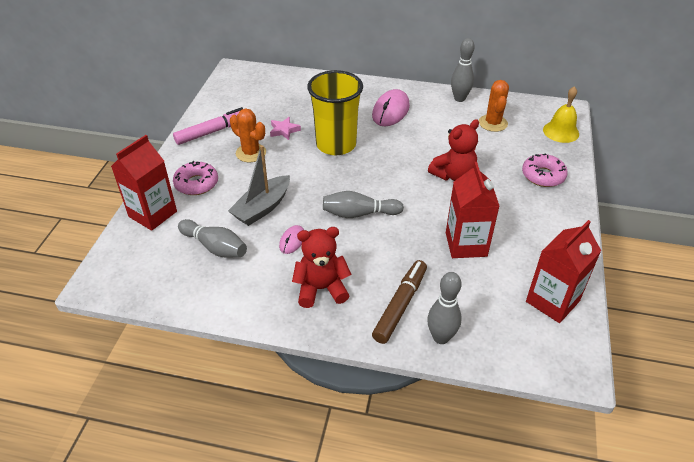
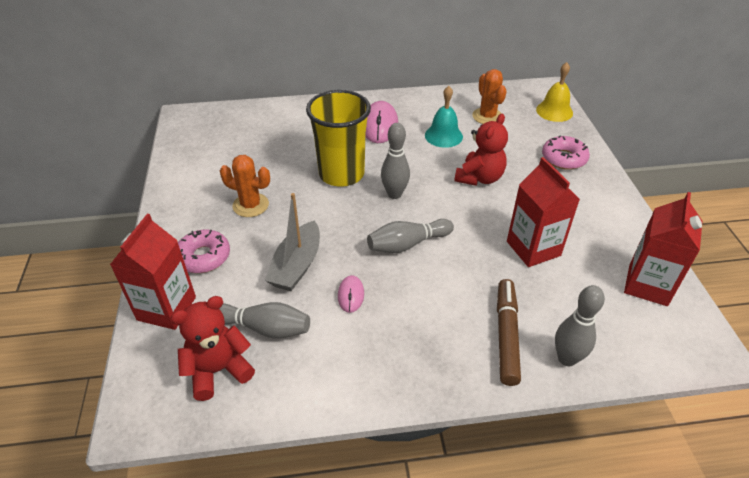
camera: 20 degrees left, 0 degrees up
pink marker [173,107,243,145] -> none
pink star [270,117,301,140] -> none
red teddy bear [292,227,351,308] -> red teddy bear moved to [170,296,255,401]
grey bowling pin [451,38,475,102] -> grey bowling pin moved to [381,123,410,199]
none -> turquoise bell [425,86,463,148]

